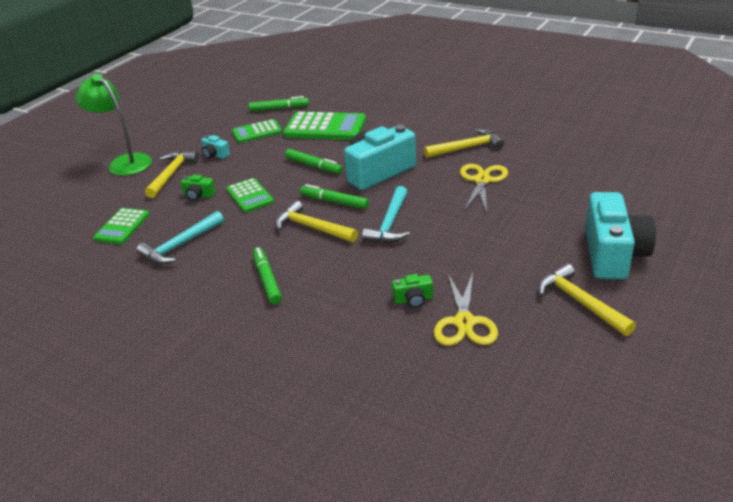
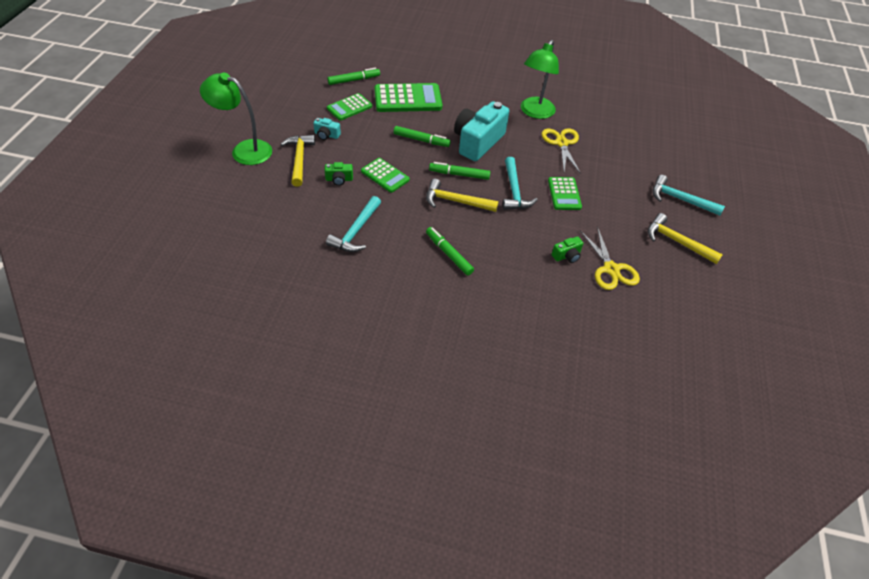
camera: 25 degrees left, 15 degrees up
green calculator [93,208,150,244] -> green calculator moved to [548,177,582,210]
yellow hammer [424,129,504,158] -> green lamp [521,40,559,119]
turquoise camera [585,192,656,279] -> turquoise hammer [653,175,725,216]

